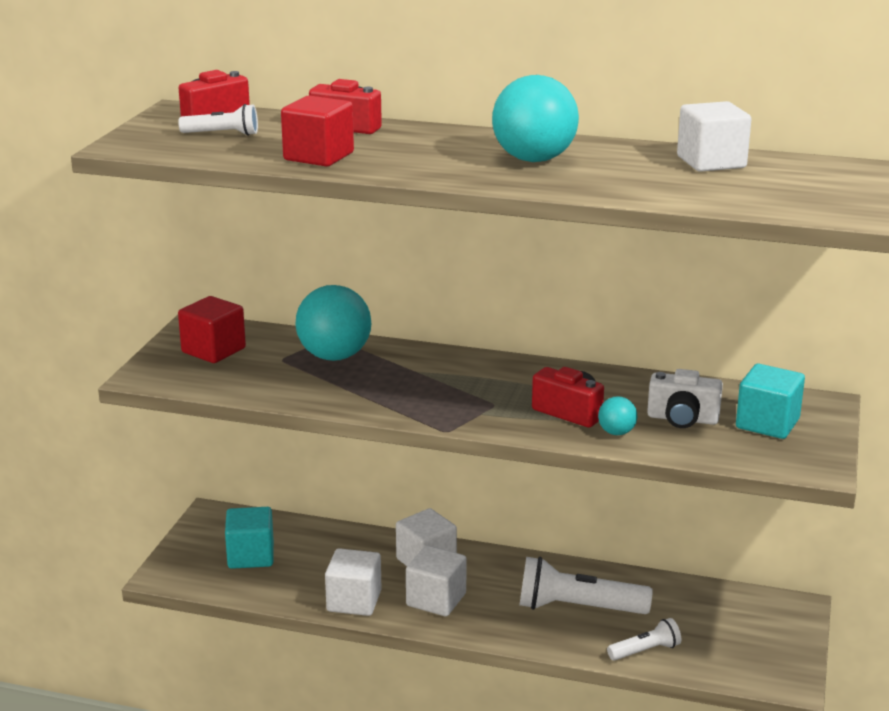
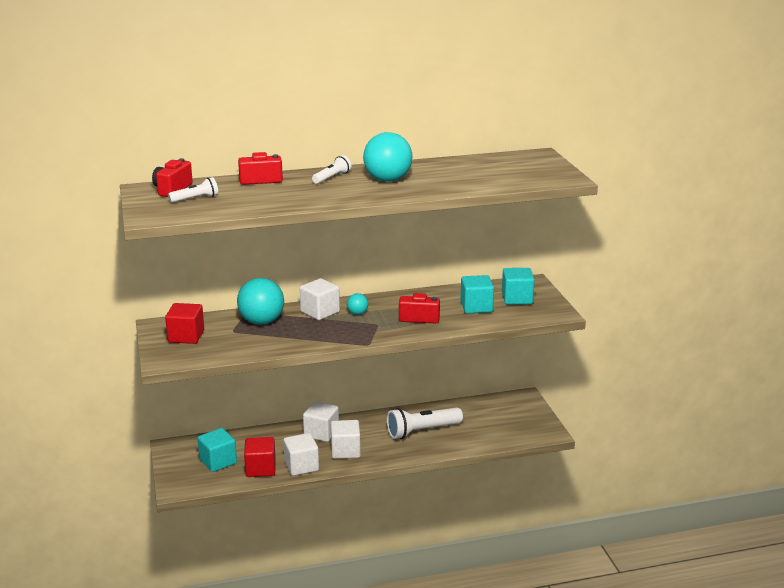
camera: 30 degrees left, 0 degrees up
red cube [281,96,354,167] -> red cube moved to [244,437,276,477]
turquoise ball [598,396,637,435] -> turquoise ball moved to [347,293,368,315]
white flashlight [607,618,681,661] -> white flashlight moved to [312,155,351,184]
white camera [647,369,723,428] -> turquoise cube [460,275,494,313]
white cube [677,101,752,172] -> white cube moved to [300,278,340,320]

